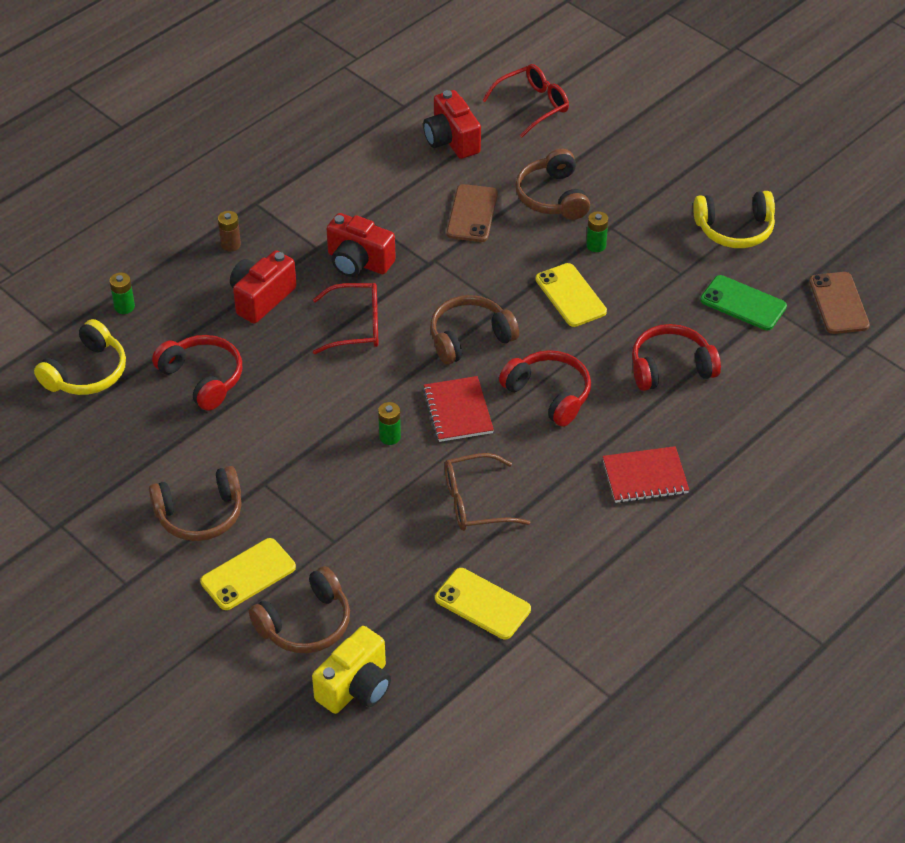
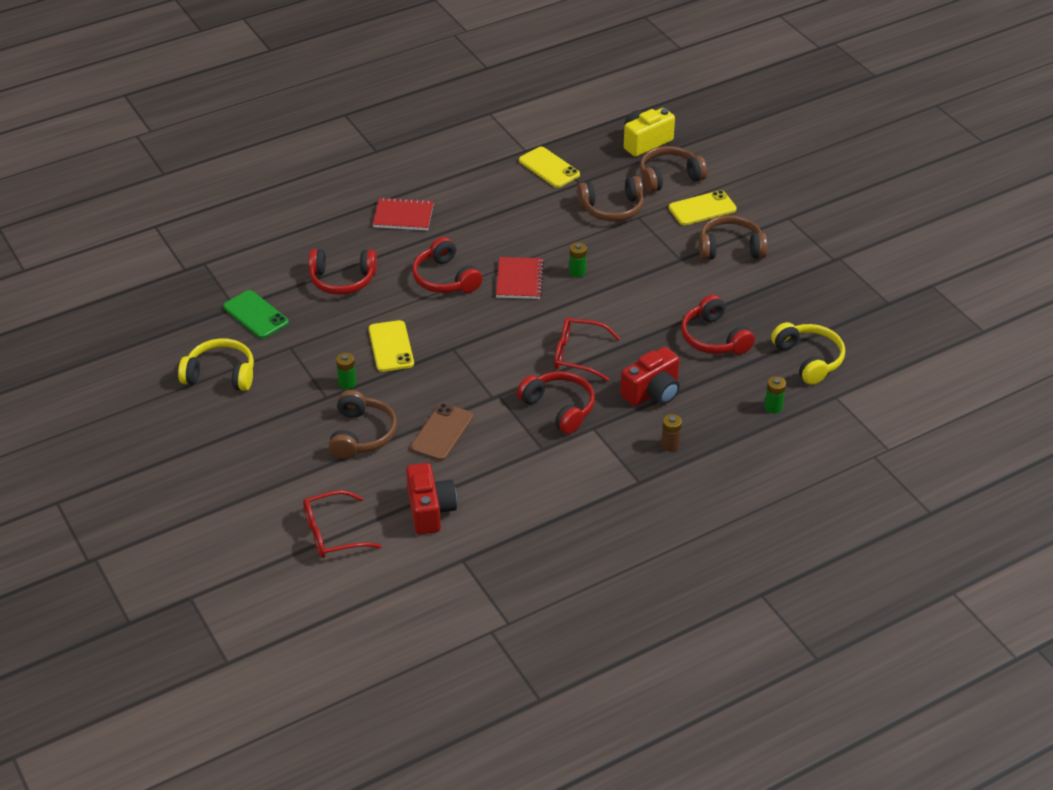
camera: 165 degrees left, 5 degrees down
yellow headphones [34,319,126,395] -> yellow headphones turned 105 degrees clockwise [771,322,845,385]
red camera [327,213,396,277] -> red headphones [517,371,595,434]
brown headphones [430,295,519,365] -> brown headphones moved to [577,176,644,221]
brown glasses [444,453,531,531] -> none
brown phone [809,272,870,334] -> none

